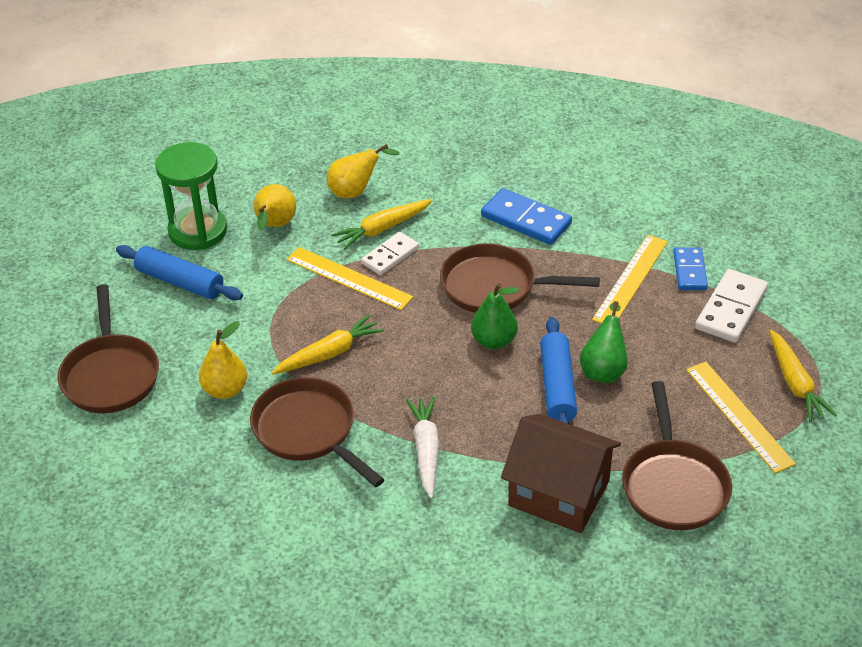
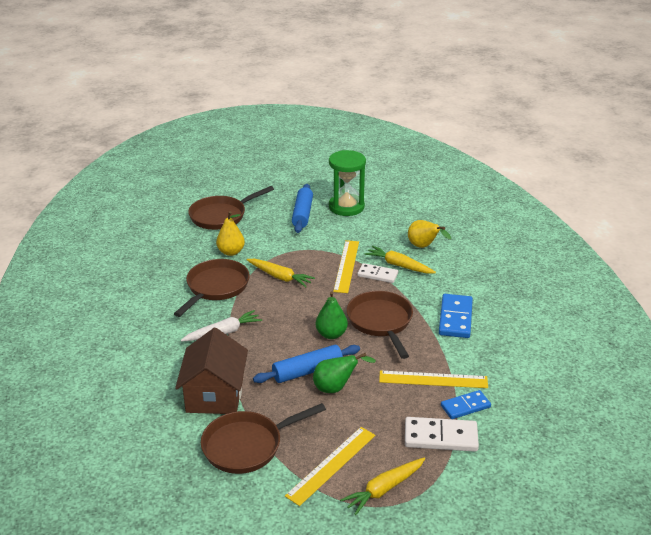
camera: 65 degrees right, 10 degrees down
yellow pear [254,184,296,231] -> none

